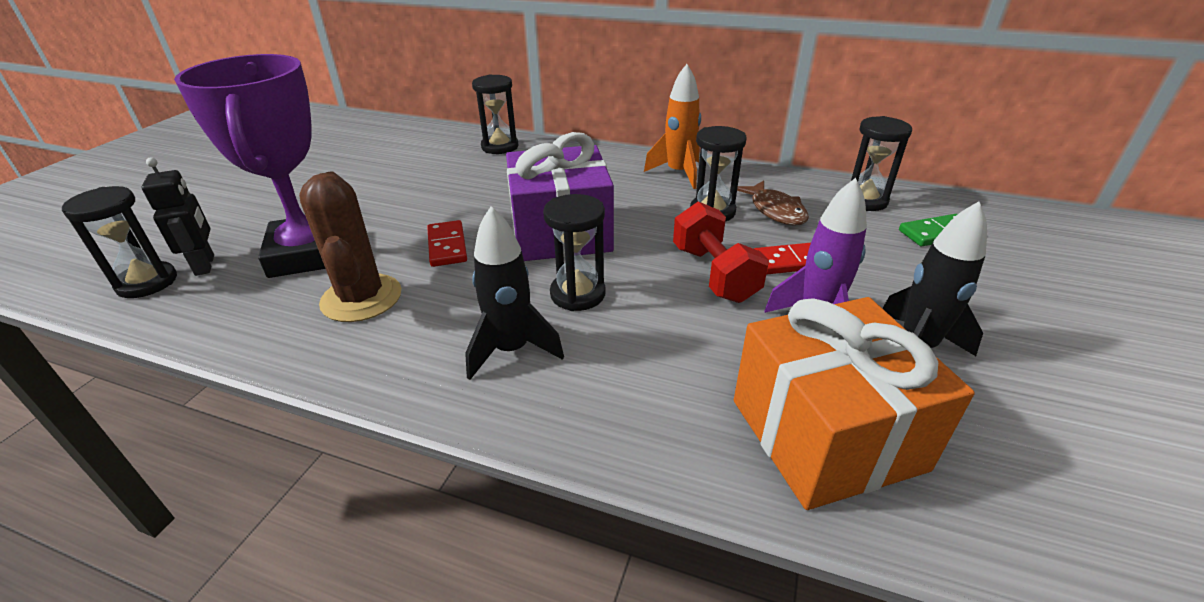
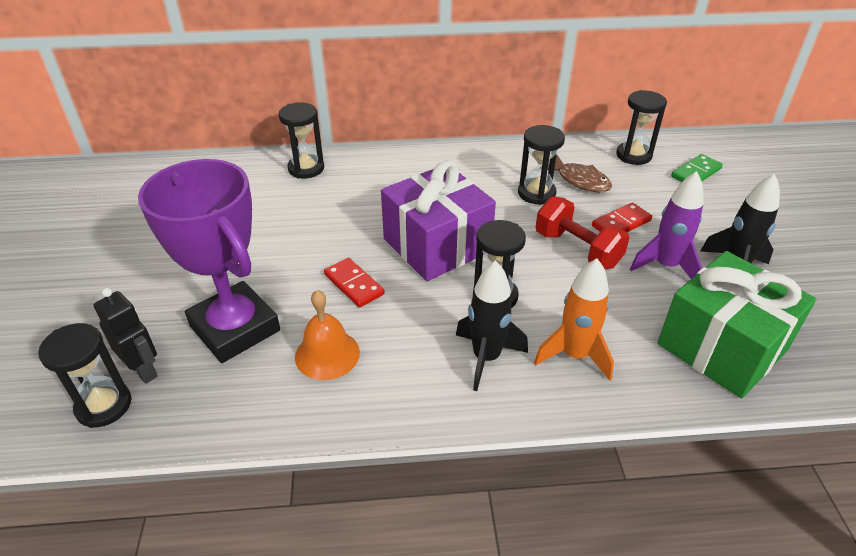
camera: 25 degrees left, 5 degrees up
brown cactus [299,172,401,322] -> orange bell [295,290,360,380]
orange rocket [644,64,701,189] -> orange rocket moved to [534,258,614,381]
orange gift [734,297,975,510] -> green gift [657,251,816,398]

